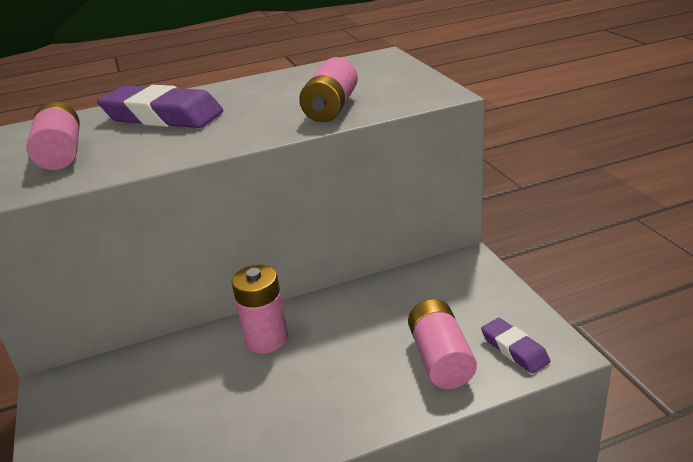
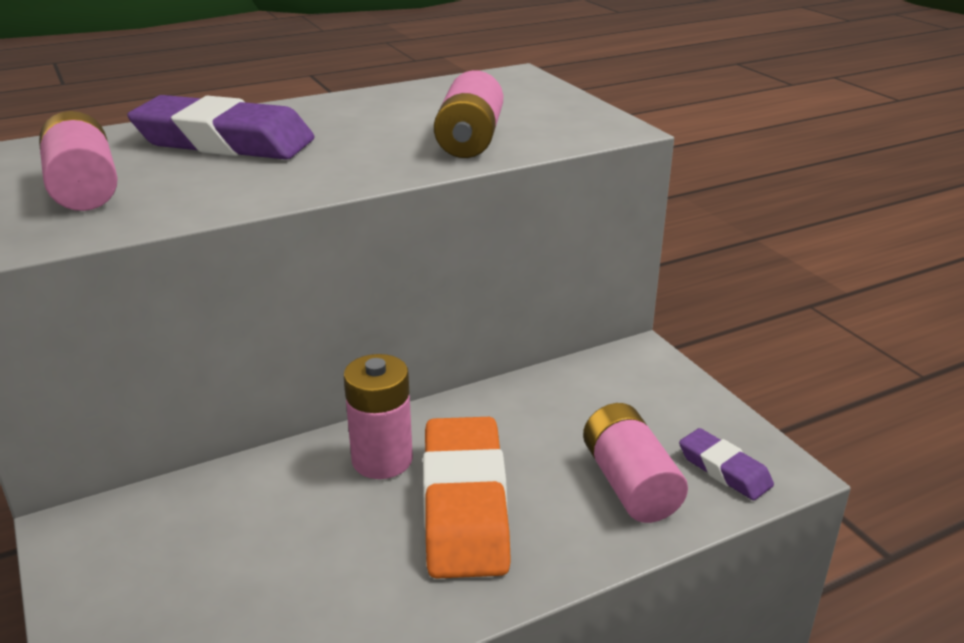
camera: 10 degrees left, 0 degrees up
none -> orange eraser [423,417,511,579]

